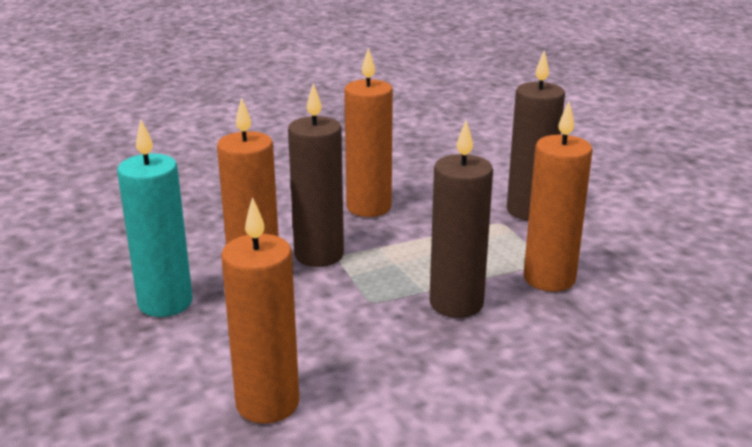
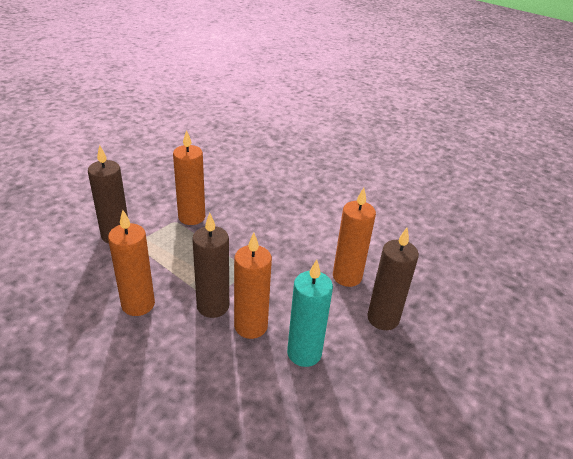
camera: 120 degrees left, 10 degrees up
brown candle [430,120,493,318] -> brown candle moved to [367,228,419,330]

